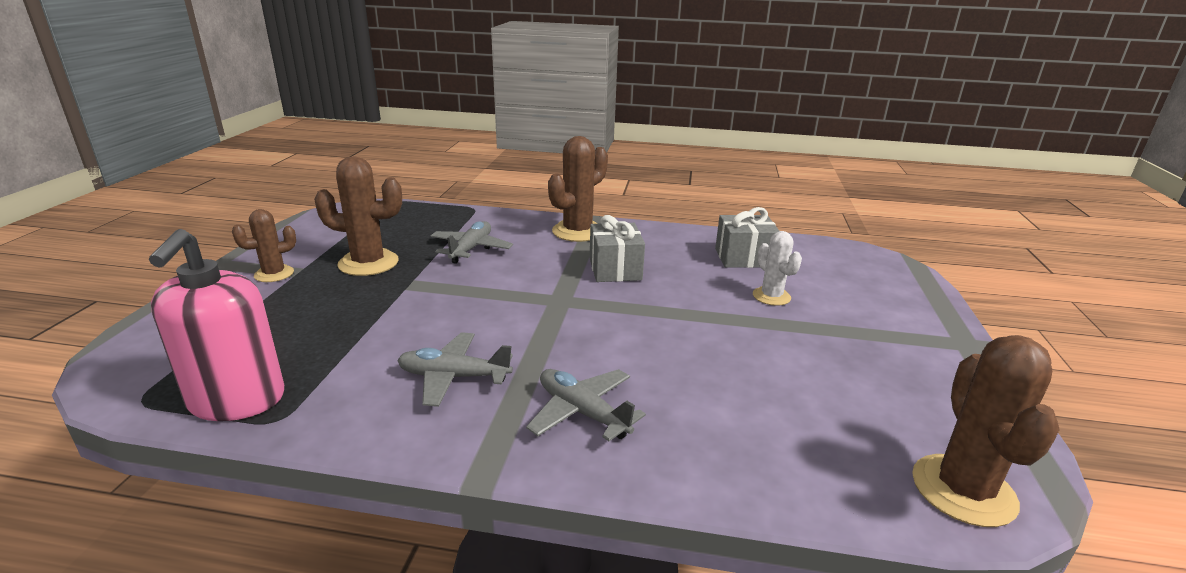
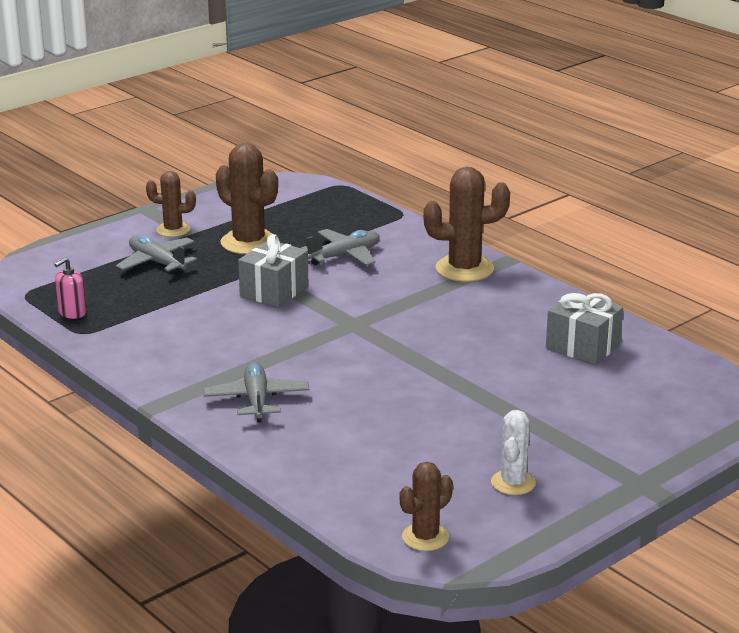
camera: 40 degrees right, 0 degrees up
pink soap dispenser [149,229,284,421] -> pink soap dispenser [54,257,86,319], size x0.45
grey plane [397,332,513,407] -> grey plane moved to [116,235,197,275]
grey gift [590,215,645,282] -> grey gift moved to [238,234,309,307]
white cactus [753,231,802,306] -> white cactus moved to [491,410,536,495]
brown cactus [912,335,1060,527] -> brown cactus [399,462,453,551], size x0.61

